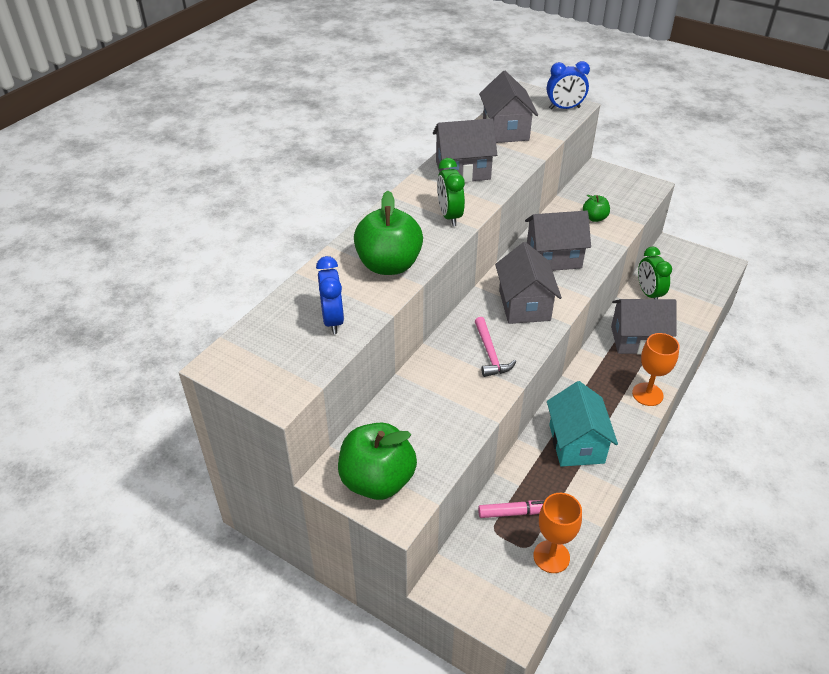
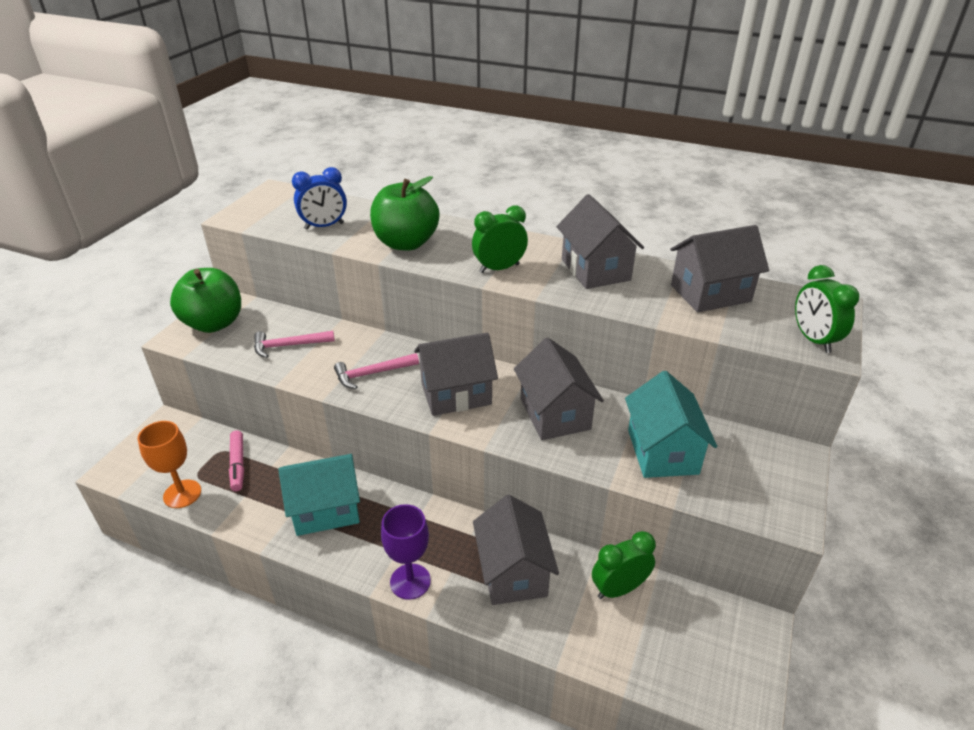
camera: 80 degrees right, 5 degrees down
blue clock [547,61,590,109] -> green clock [795,265,859,353]
green apple [583,195,610,222] -> turquoise house [625,371,717,478]
orange goblet [632,333,679,406] -> purple goblet [381,504,431,600]
none -> pink hammer [254,331,335,358]

